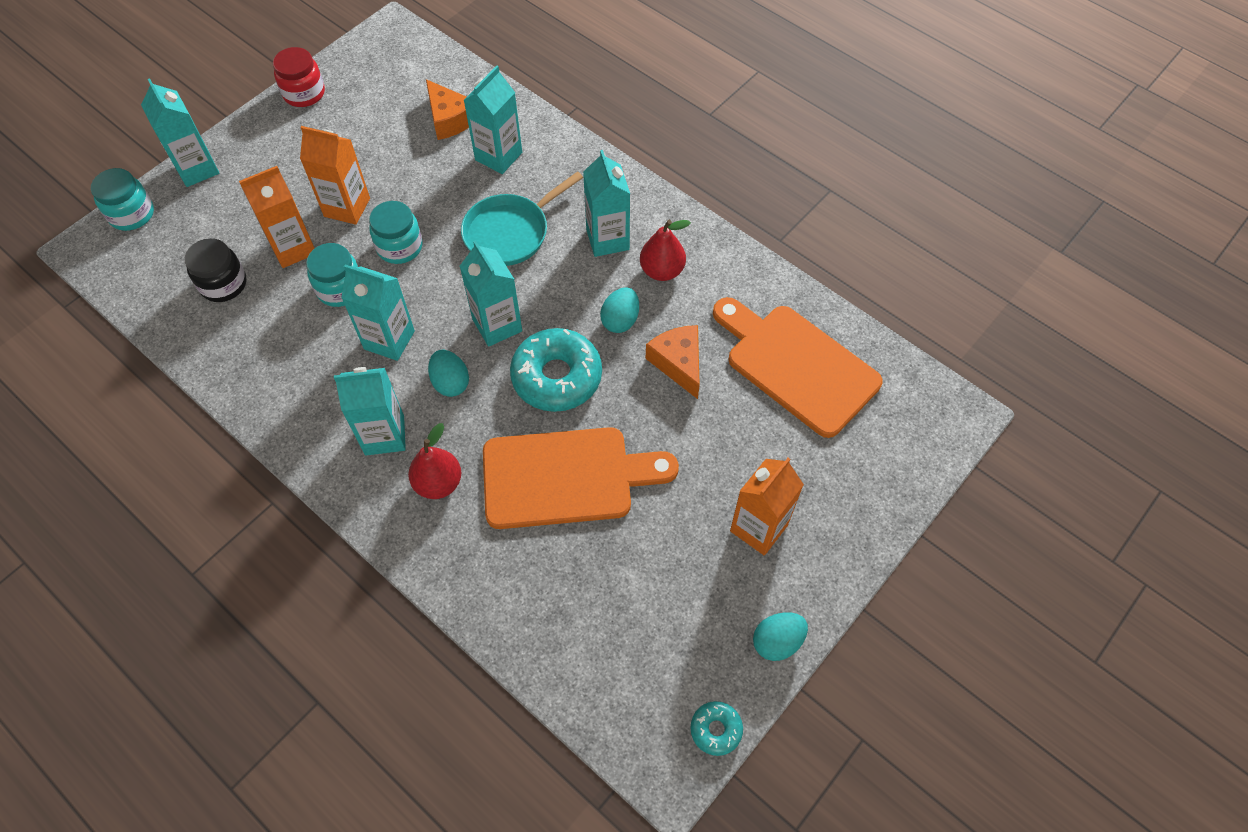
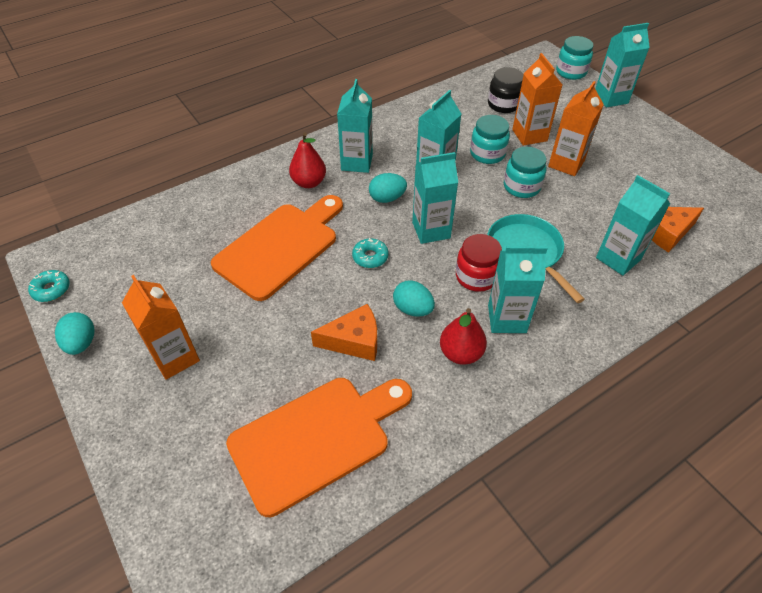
camera: 105 degrees right, 10 degrees down
red jar [273,47,325,107] -> red jar moved to [456,234,502,292]
orange cutting board [483,427,679,529] -> orange cutting board turned 150 degrees counterclockwise [211,195,343,301]
turquoise donut [510,328,602,412] -> turquoise donut [352,238,389,268], size x0.48

